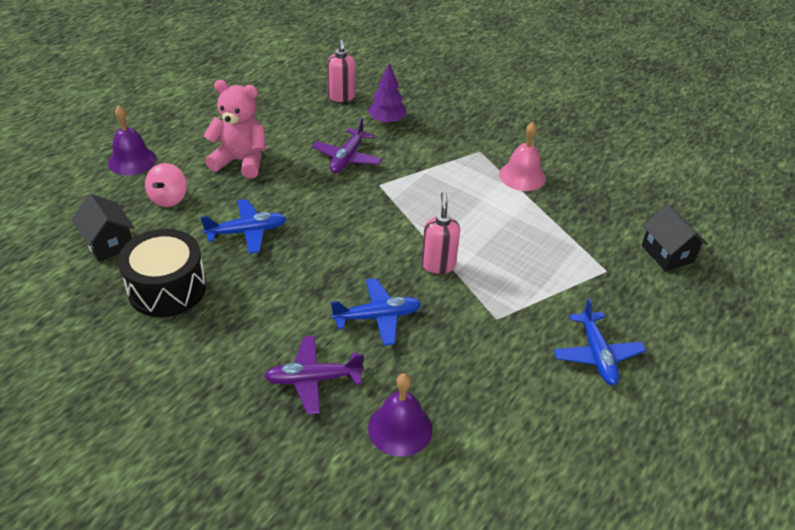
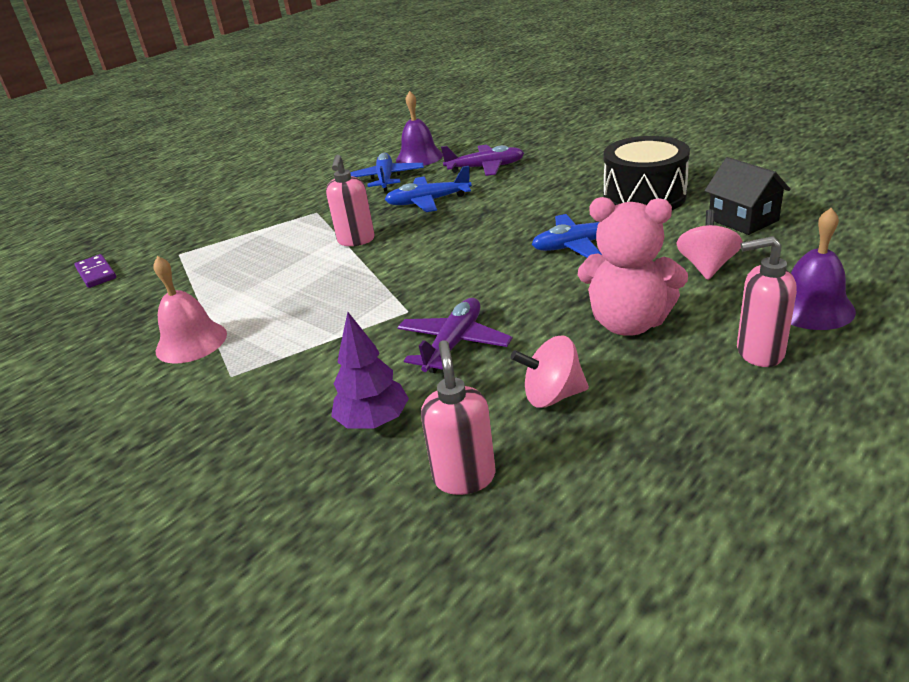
camera: 170 degrees left, 10 degrees down
blue plane [553,298,646,385] -> blue plane moved to [350,153,424,192]
black house [642,204,708,271] -> purple domino [75,254,116,288]
none -> pink spinning top [510,336,589,408]
none -> pink soap dispenser [737,236,797,367]

